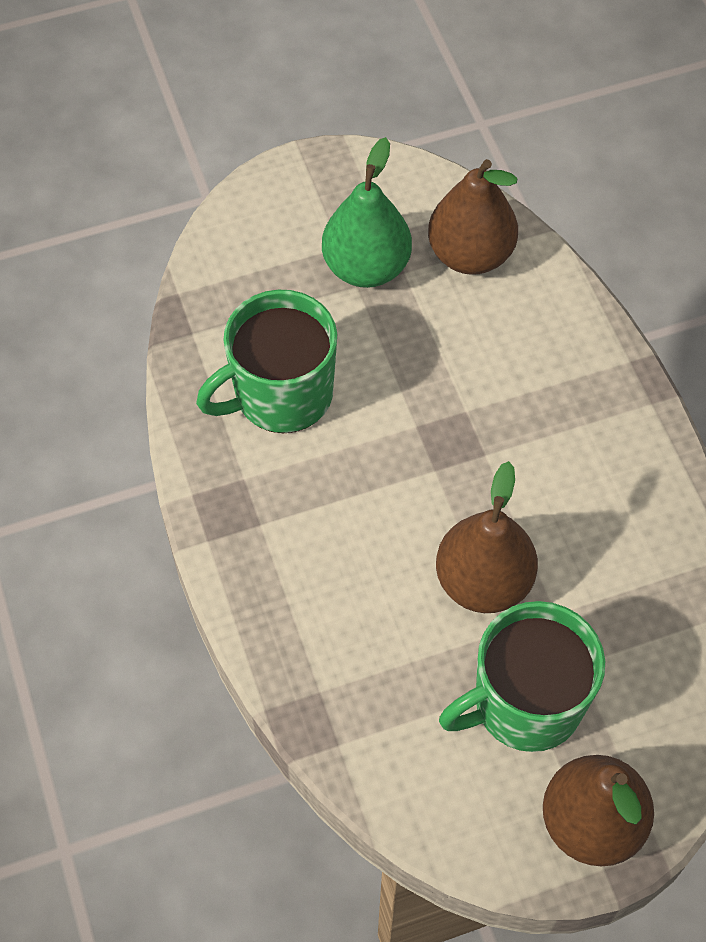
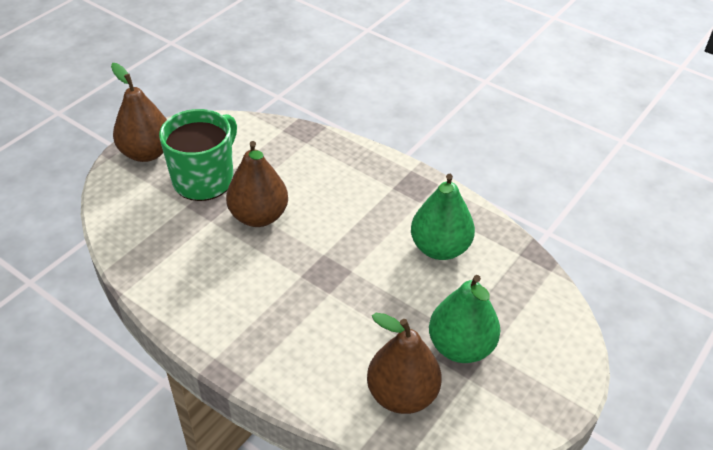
camera: 145 degrees right, 15 degrees down
green mug [196,290,337,433] -> green pear [411,174,475,260]

